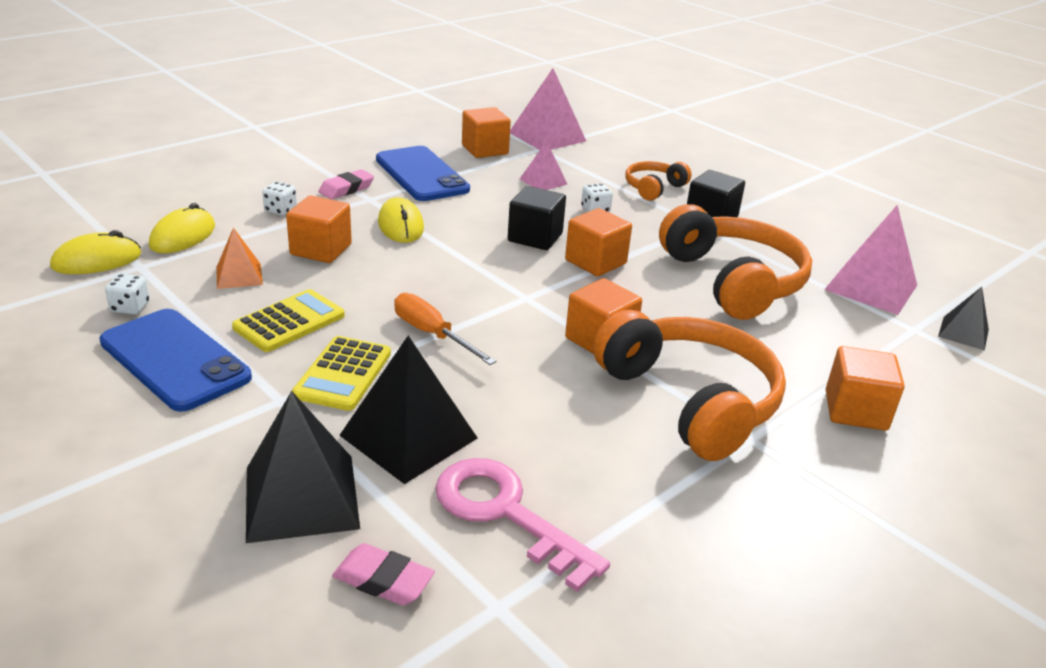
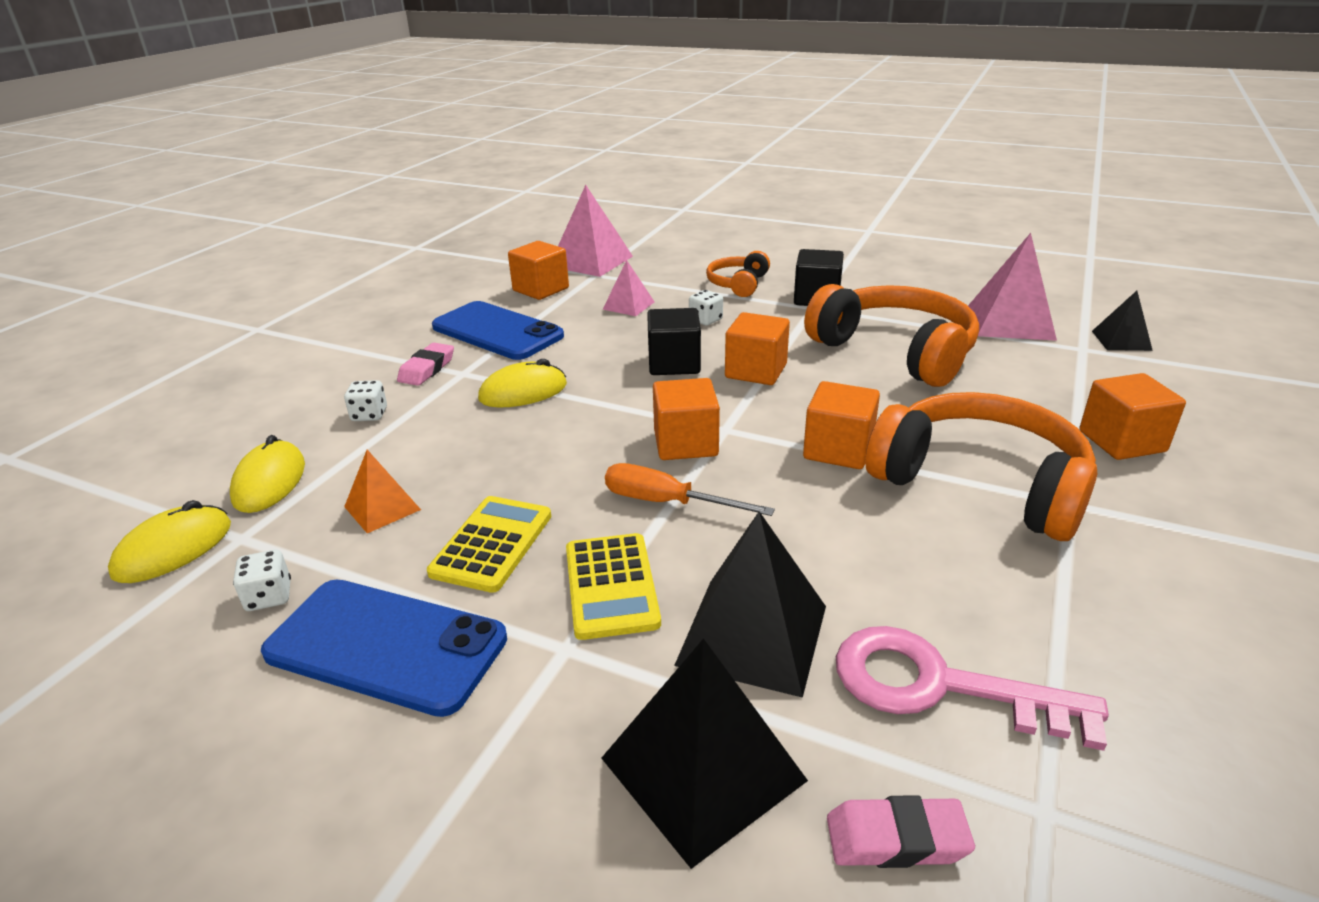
camera: 20 degrees left, 0 degrees up
orange cube [286,196,352,263] -> orange cube moved to [653,378,720,460]
yellow mouse [378,197,424,243] -> yellow mouse turned 75 degrees counterclockwise [478,359,567,407]

